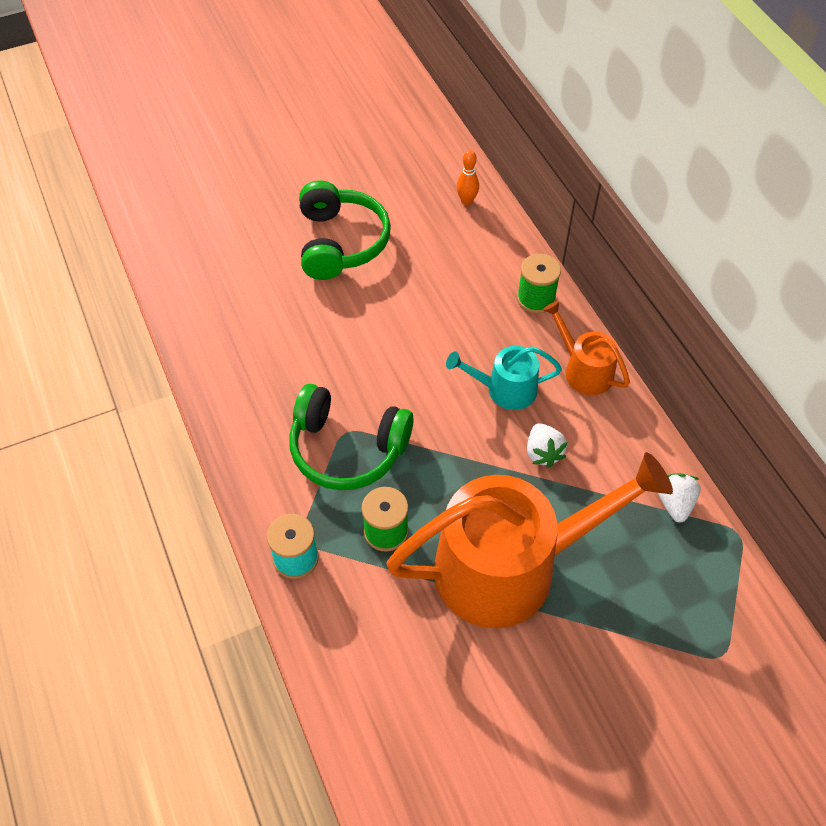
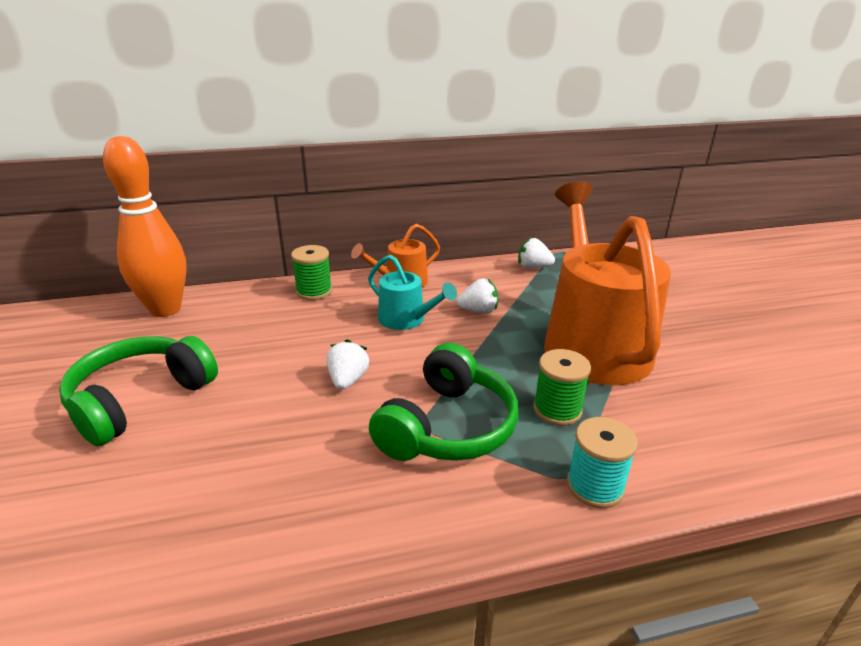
camera: 80 degrees left, 25 degrees down
green headphones [299,180,391,280] -> green headphones turned 60 degrees counterclockwise [59,336,218,447]
turquoise watering can [446,346,562,410] -> turquoise watering can turned 60 degrees counterclockwise [368,255,457,330]
orange bowling pin [457,150,479,205] -> orange bowling pin [103,136,187,317], size x2.47
none -> white strawberry [327,339,369,390]

